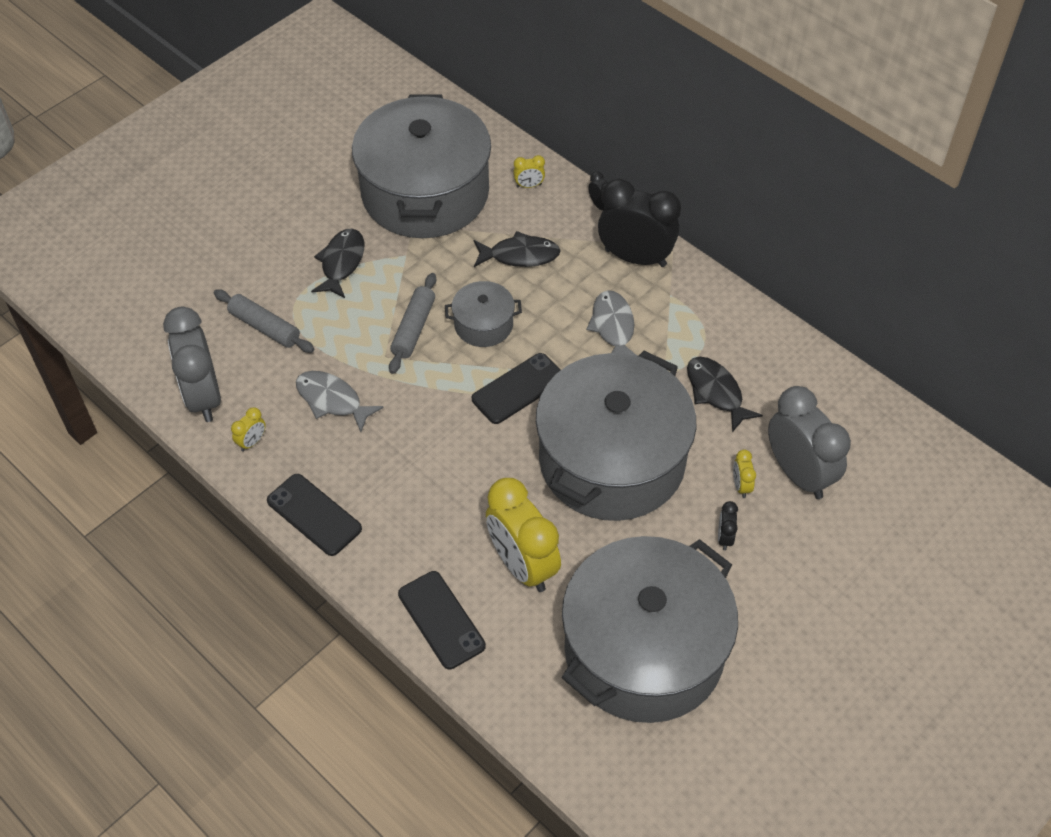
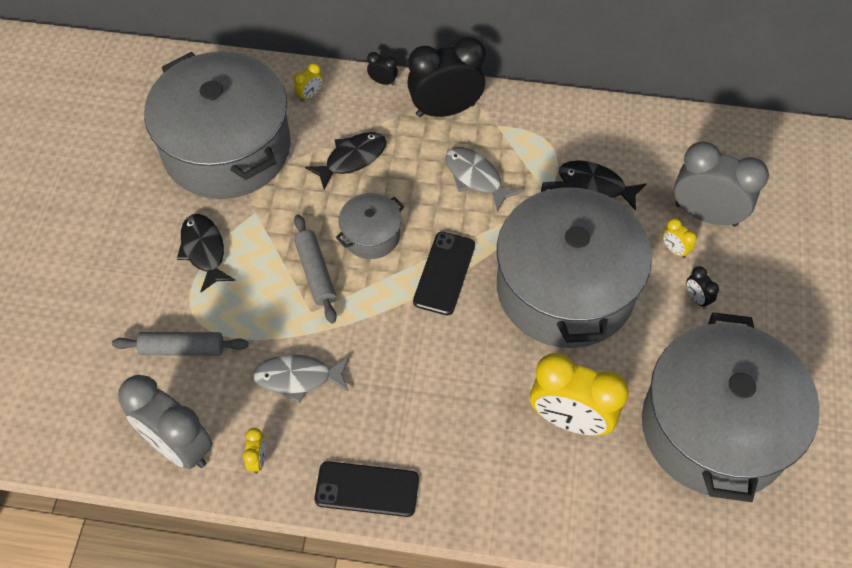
camera: 35 degrees left, 5 degrees up
black phone [398,571,486,669] -> none

